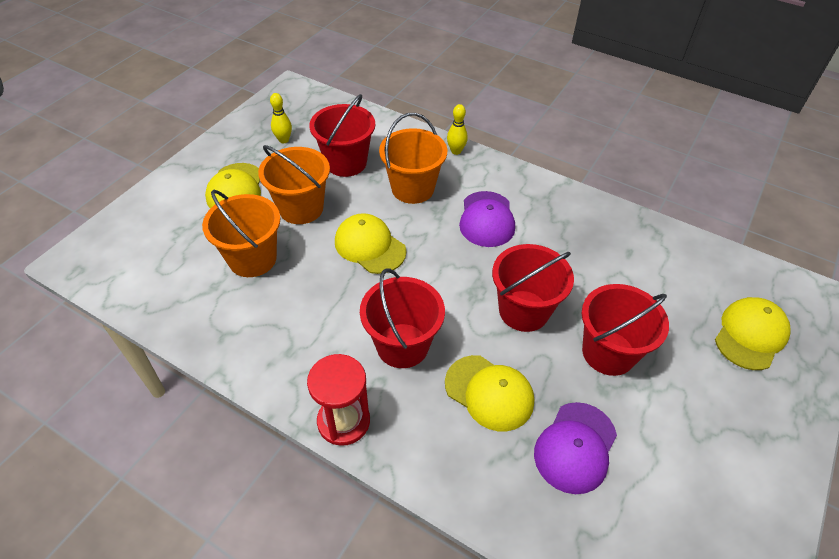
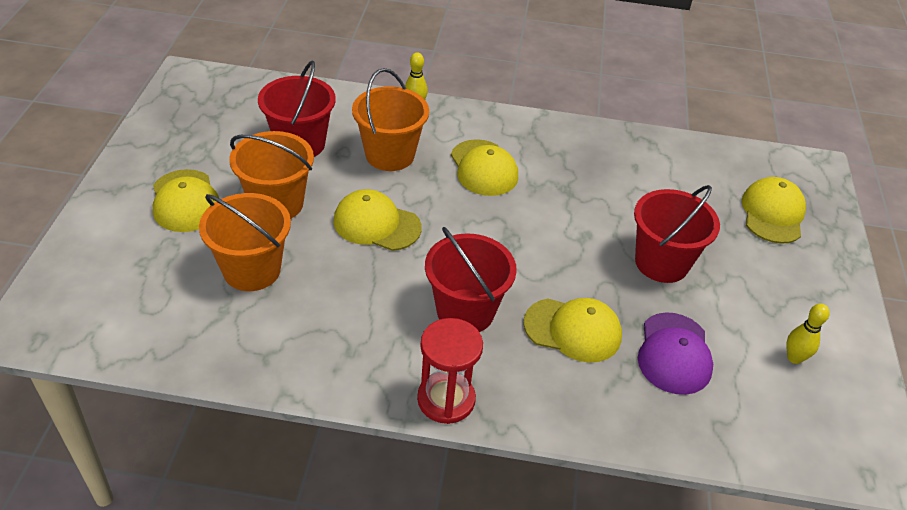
camera: 25 degrees left, 5 degrees down
yellow bowling pin [270,93,292,143] -> yellow bowling pin moved to [786,304,830,364]
purple cap [459,191,515,247] -> yellow cap [451,139,518,196]
red bucket [492,244,574,332] -> none

